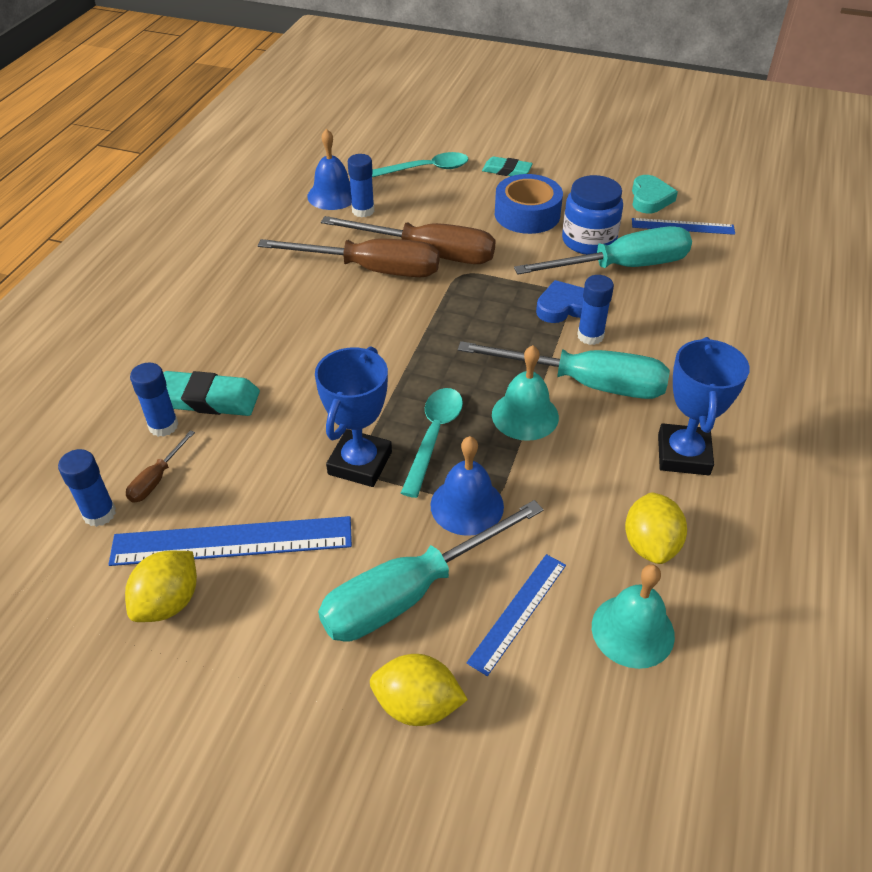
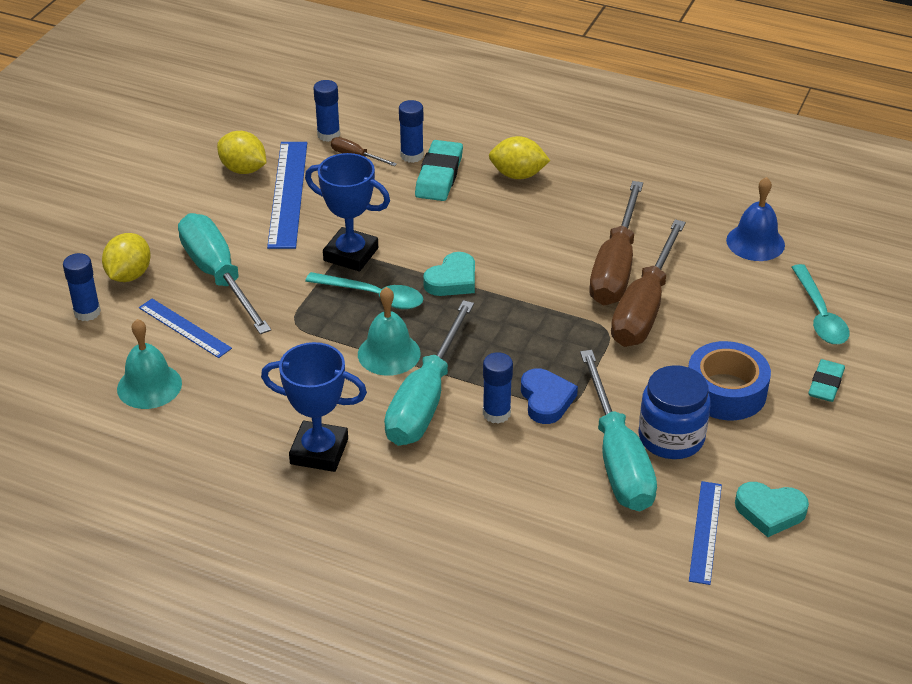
camera: 95 degrees right, 5 degrees down
blue glue stick [348,154,374,217] -> blue glue stick moved to [63,253,101,321]
blue bell [430,436,504,536] -> none
yellow lemon [625,492,687,564] -> yellow lemon moved to [489,136,550,179]
none -> turquoise heart [423,252,475,296]

